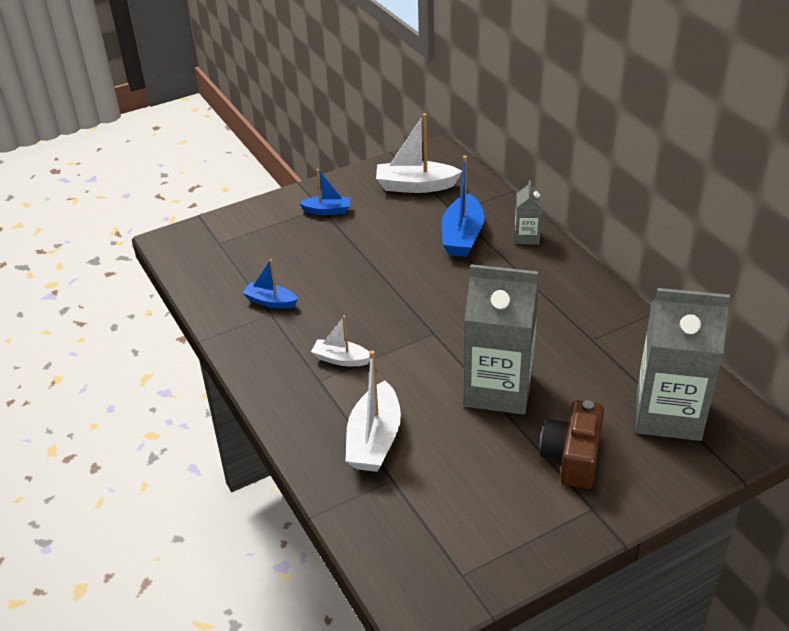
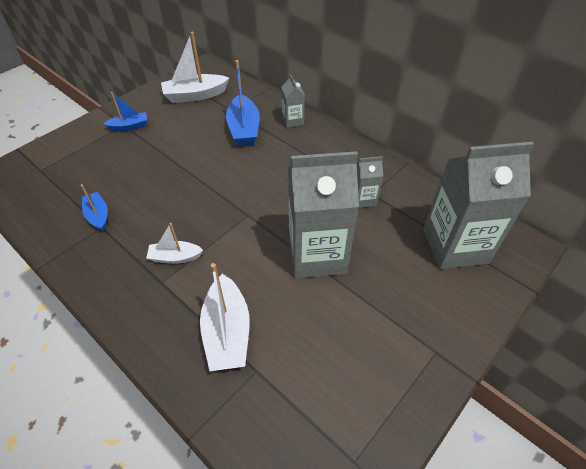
camera: 20 degrees left, 10 degrees up
blue boat [243,259,298,309] -> blue boat turned 60 degrees clockwise [81,184,108,231]
brown camera [540,400,604,489] -> none
none -> grey carton [357,156,383,208]

